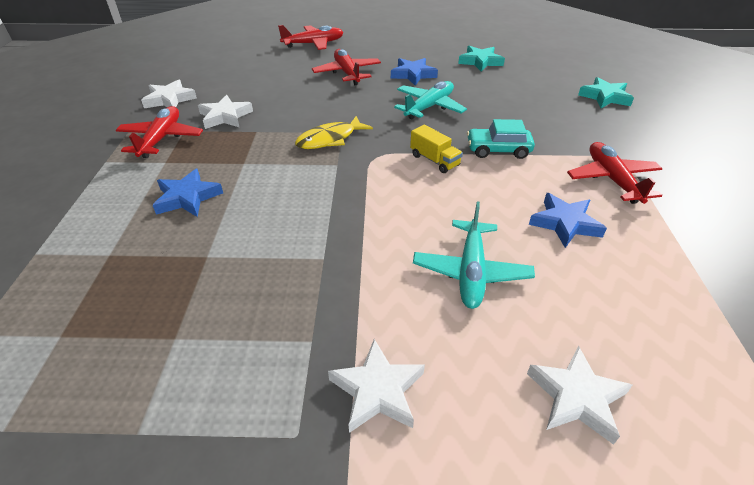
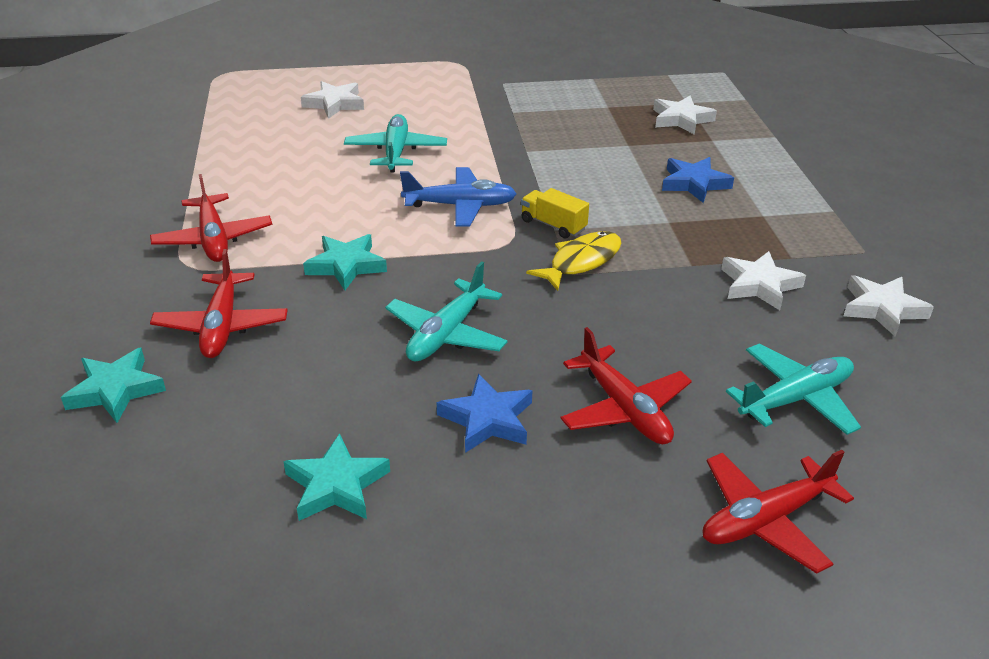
camera: 170 degrees right, 5 degrees down
red plane [116,106,203,158] -> red plane moved to [150,249,288,358]
white star [328,339,425,433] -> white star moved to [653,96,717,135]
yellow truck [410,125,463,173] -> yellow truck moved to [521,188,589,238]
turquoise car [467,119,535,159] -> turquoise star [303,234,387,290]
blue star [529,193,607,248] -> none
none -> blue plane [400,167,517,226]
none -> turquoise plane [726,343,861,435]

